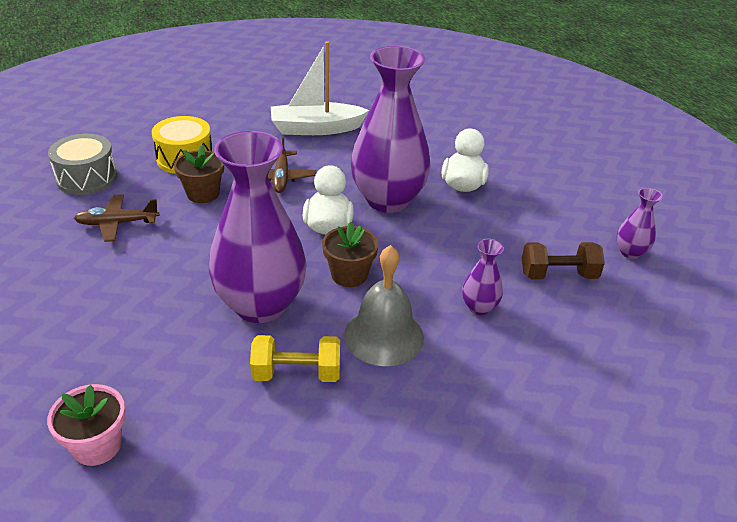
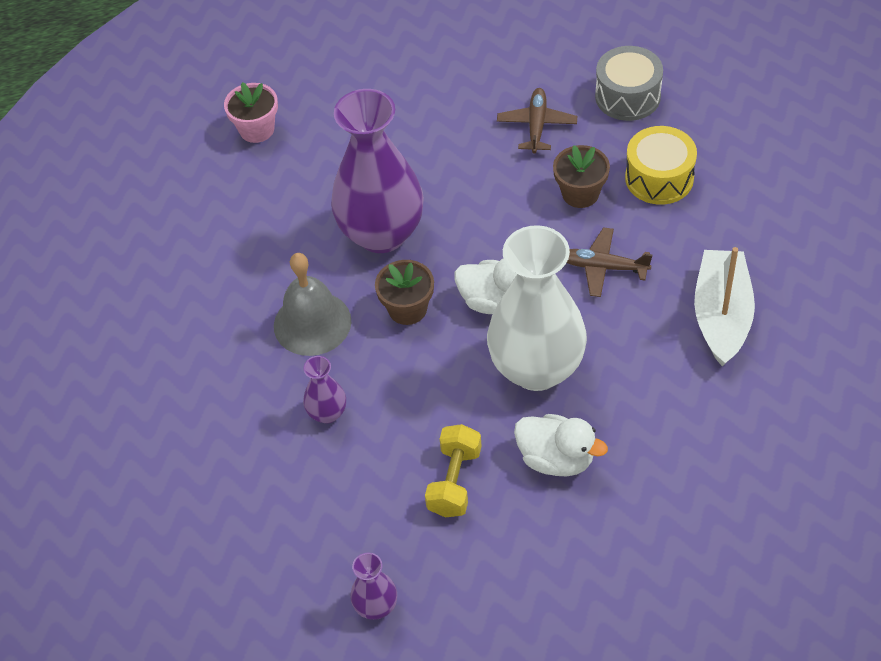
camera: 110 degrees right, 15 degrees up
yellow dumbbell [250,335,340,382] -> yellow dumbbell moved to [425,424,482,517]
purple vase [351,46,431,213] -> white vase [487,225,587,391]
brown dumbbell [522,242,605,279] -> none

